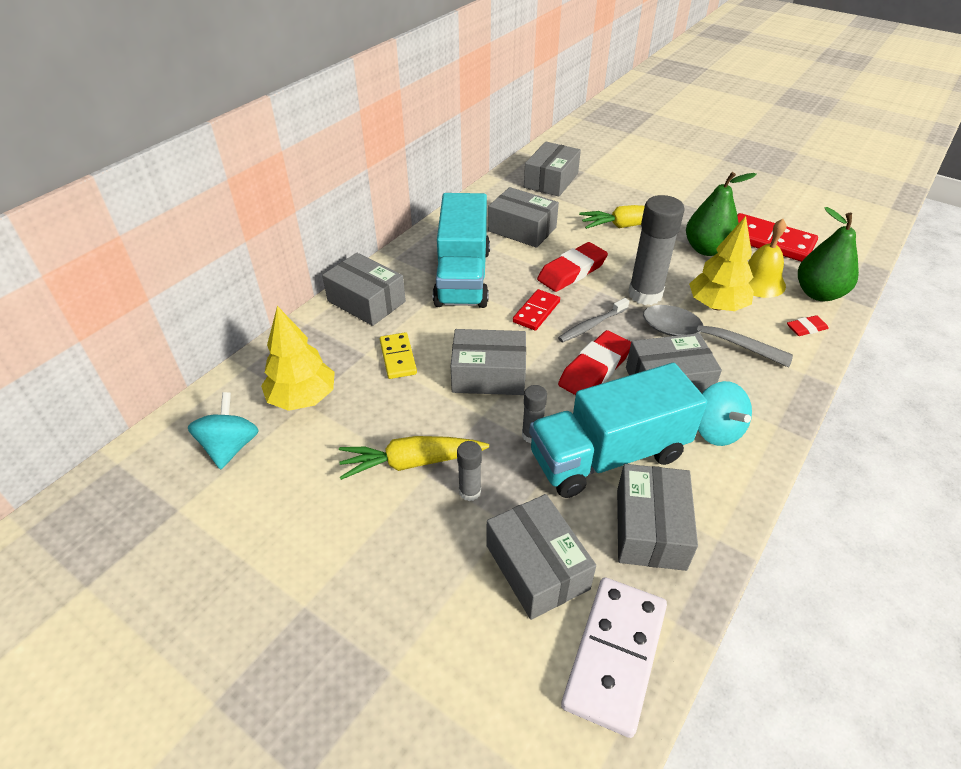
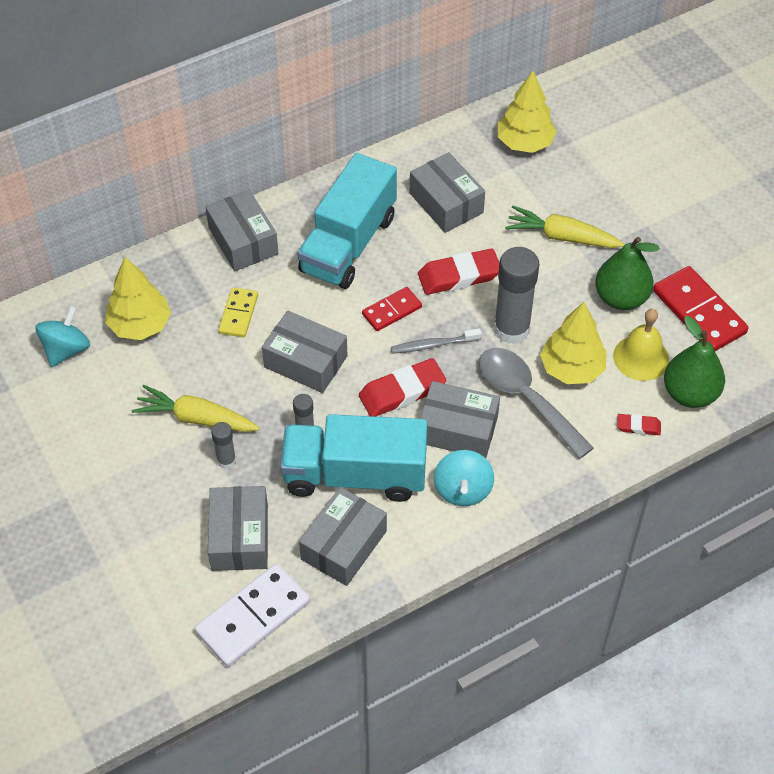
camera: 25 degrees right, 10 degrees up
grey box [524,142,581,197] -> yellow tree [498,71,557,153]

